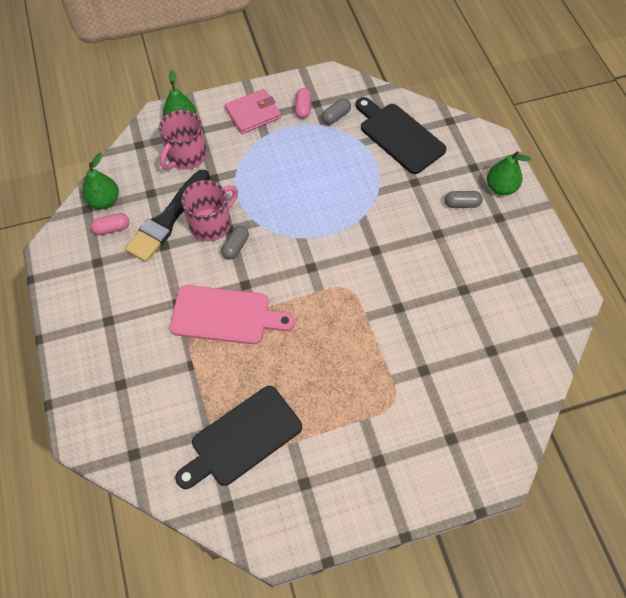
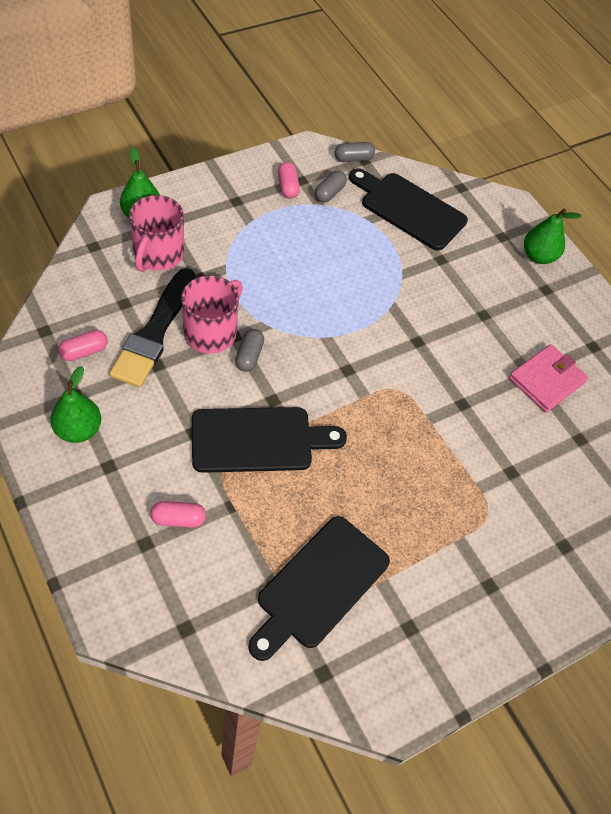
camera: 20 degrees left, 5 degrees down
green pear [83,153,119,209] -> green pear moved to [50,366,101,443]
pink cutting board [170,285,295,345] -> black cutting board [192,407,347,473]
pink wallet [225,89,281,134] -> pink wallet moved to [509,344,588,413]
grey capsule [445,191,483,208] -> grey capsule moved to [335,142,375,162]
none -> pink capsule [150,501,206,528]

